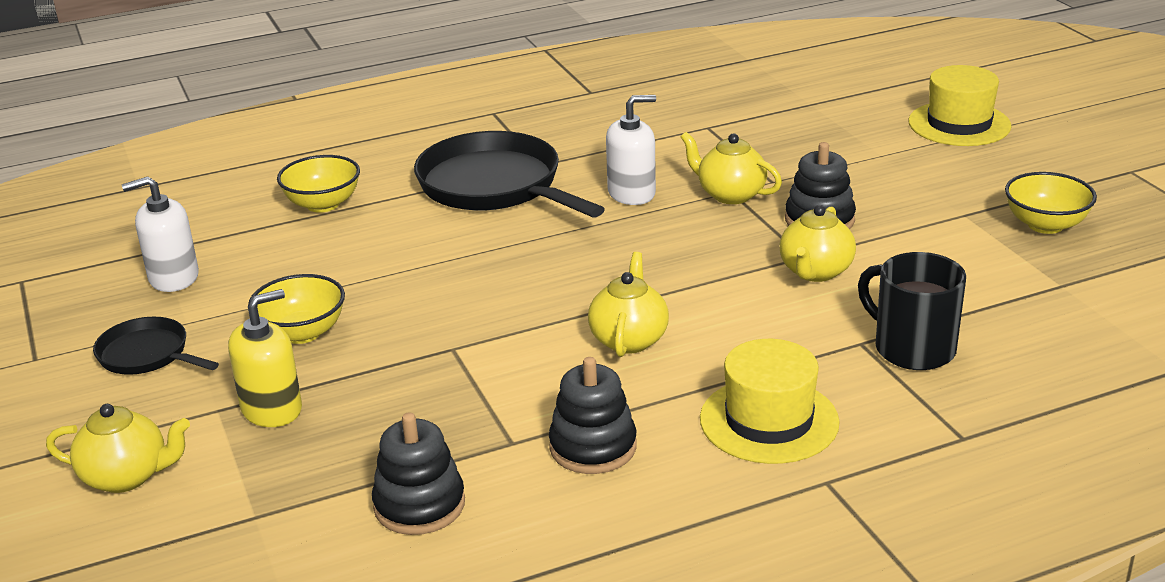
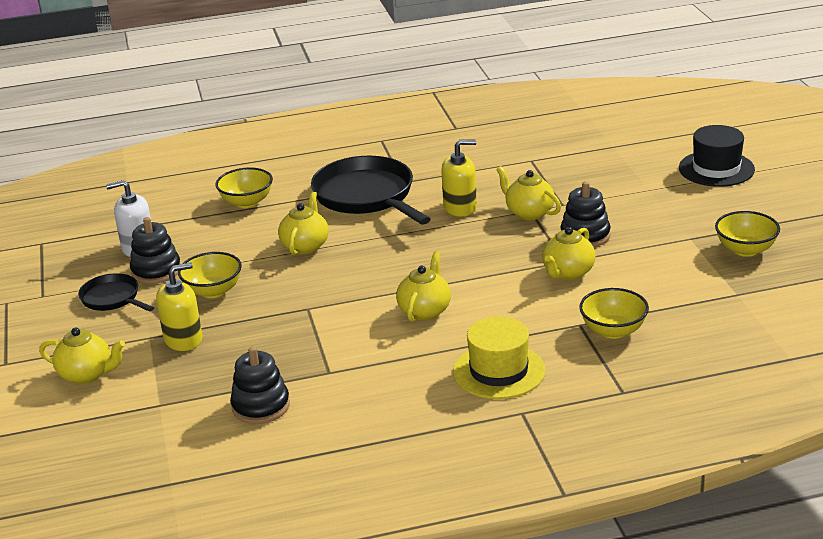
camera: 10 degrees right, 0 degrees up
black stacking toy [549,357,637,474] -> black stacking toy moved to [130,217,181,284]
white soap dispenser [606,95,656,205] -> yellow soap dispenser [441,140,477,216]
black mug [858,252,966,370] -> yellow bowl [579,288,649,339]
yellow hat [908,65,1012,146] -> black hat [679,125,755,187]
none -> yellow teapot [278,192,329,255]

